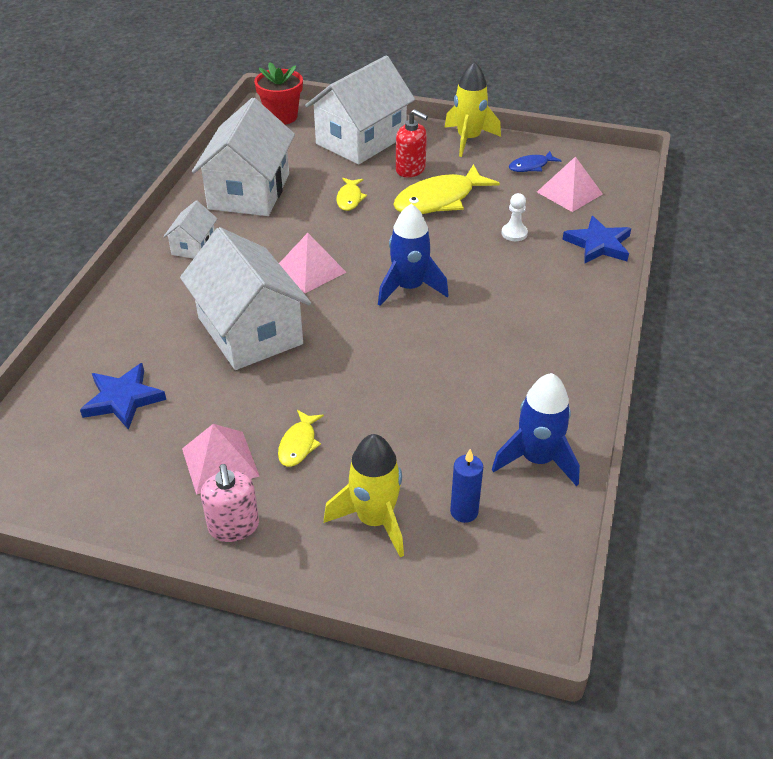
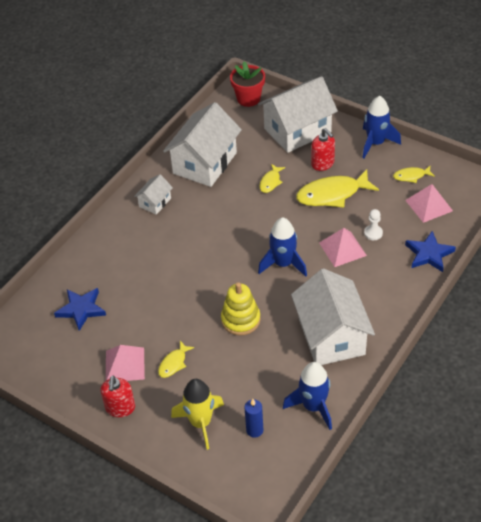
camera: 20 degrees right, 5 degrees up
white house [180,227,311,370] -> white house moved to [291,268,375,365]
pink soap dispenser [201,464,259,542] -> red soap dispenser [100,376,135,417]
pink pyramid [279,233,346,293] -> pink pyramid moved to [319,228,367,267]
yellow rocket [444,61,501,157] -> blue rocket [362,96,401,158]
blue fish [509,151,562,172] -> yellow fish [393,166,435,183]
none -> yellow stacking toy [221,282,261,336]

